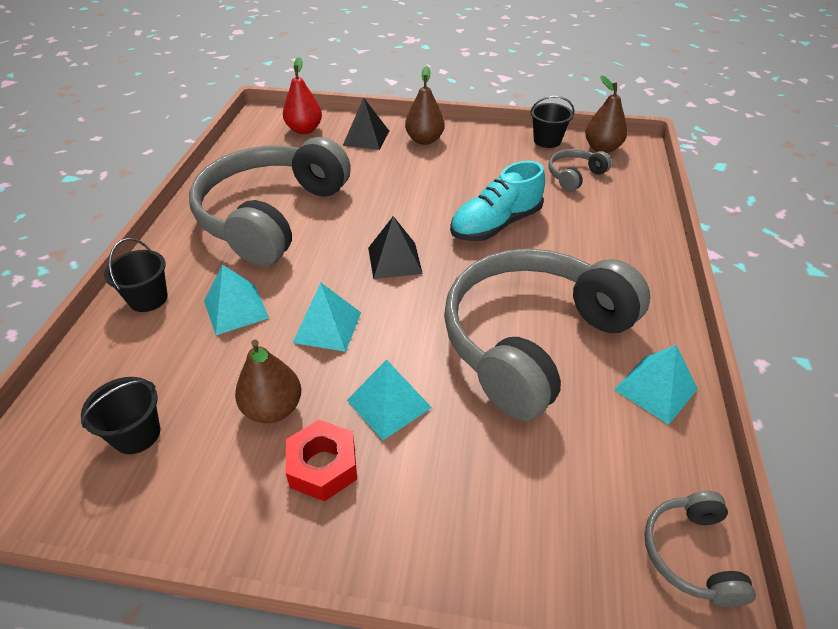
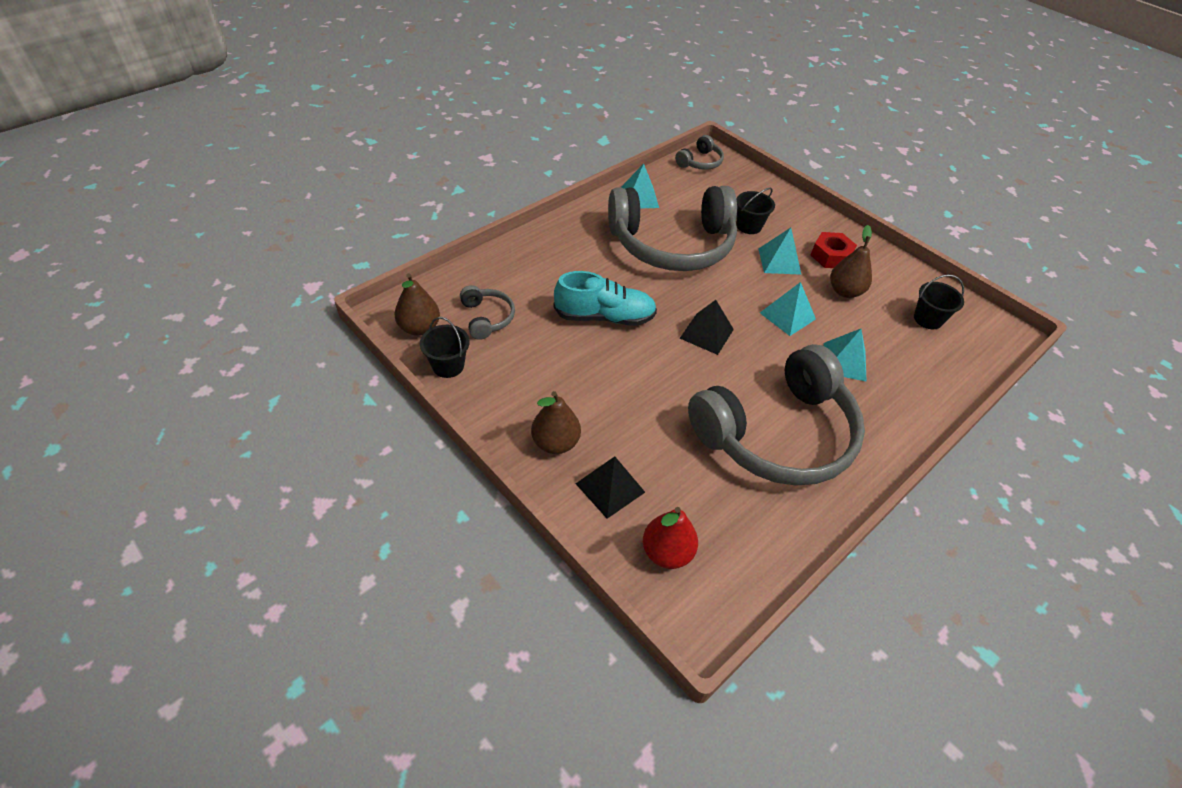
camera: 145 degrees left, 5 degrees up
black bucket [104,238,168,312] -> black bucket moved to [736,188,775,234]
grey headphones [548,149,612,192] -> grey headphones turned 105 degrees counterclockwise [460,285,515,340]

